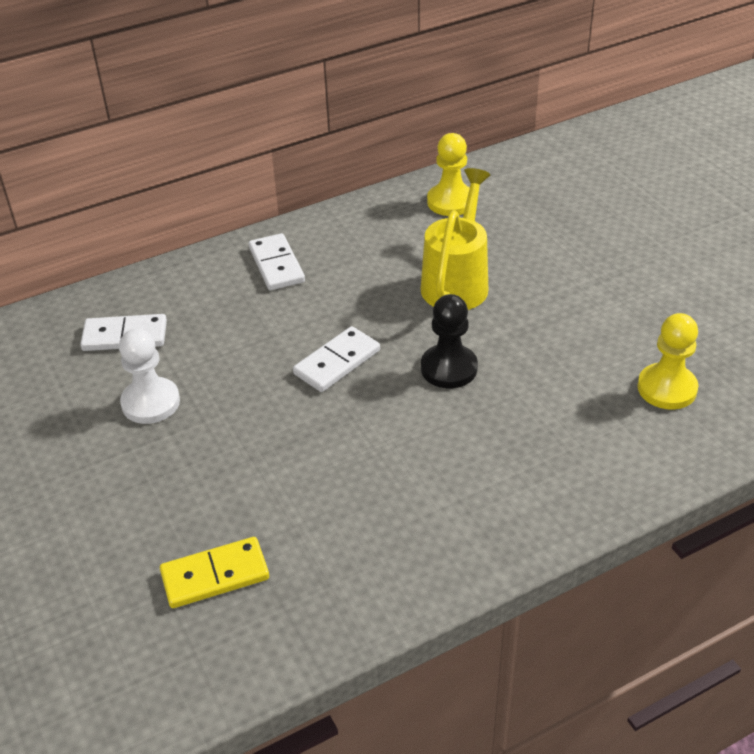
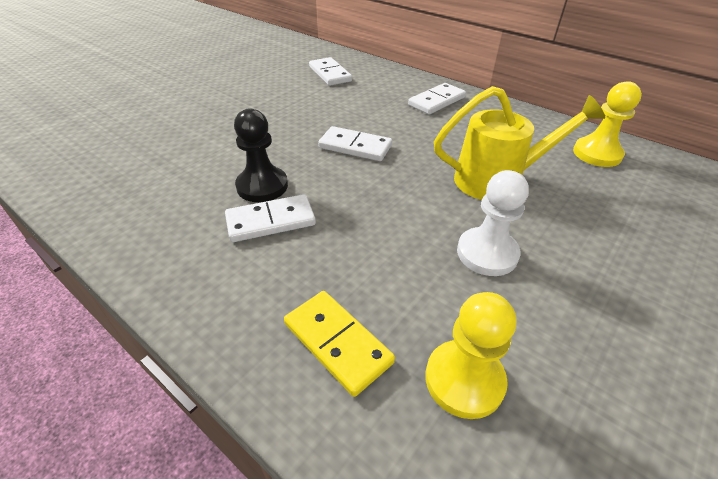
camera: 65 degrees right, 0 degrees up
white pawn [119,329,180,424] -> white pawn moved to [457,170,529,276]
yellow domino [160,537,269,608] -> yellow domino moved to [284,291,395,397]
black pawn [421,294,478,388] -> black pawn moved to [234,108,288,202]
none -> white domino [225,194,316,242]

